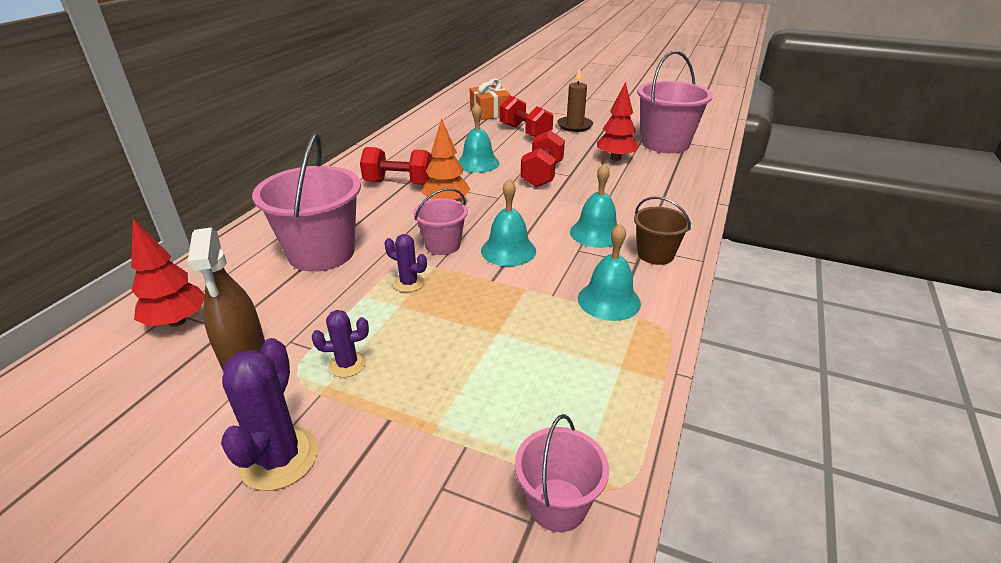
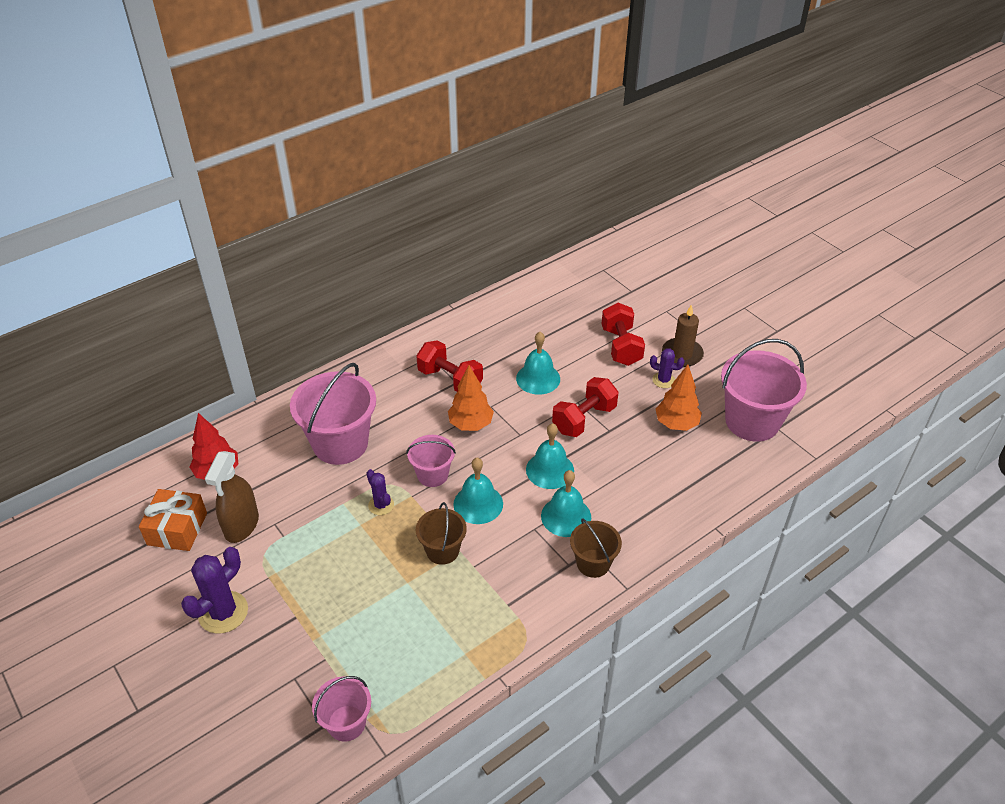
camera: 30 degrees right, 10 degrees up
purple cactus [312,310,369,377] -> purple cactus moved to [650,348,685,388]
orange gift [470,78,511,120] -> orange gift moved to [139,489,207,551]
turquoise bell [578,224,641,321] -> turquoise bell moved to [526,423,574,489]
red tree [597,82,639,161] -> orange tree [656,365,702,431]
none -> brown bucket [416,502,467,565]

